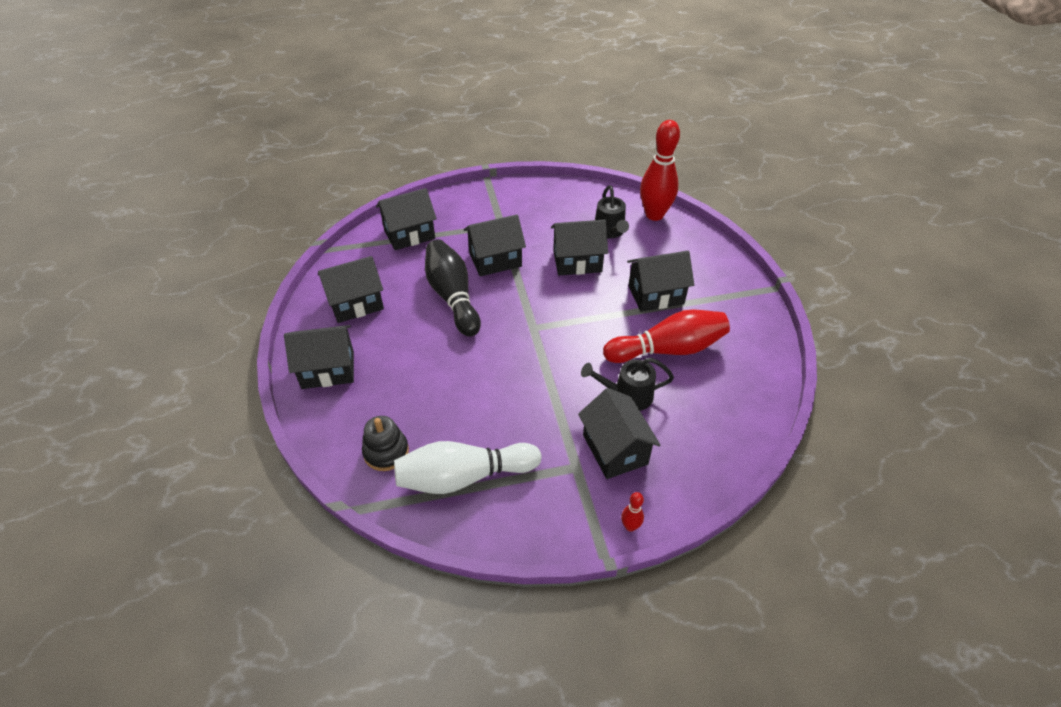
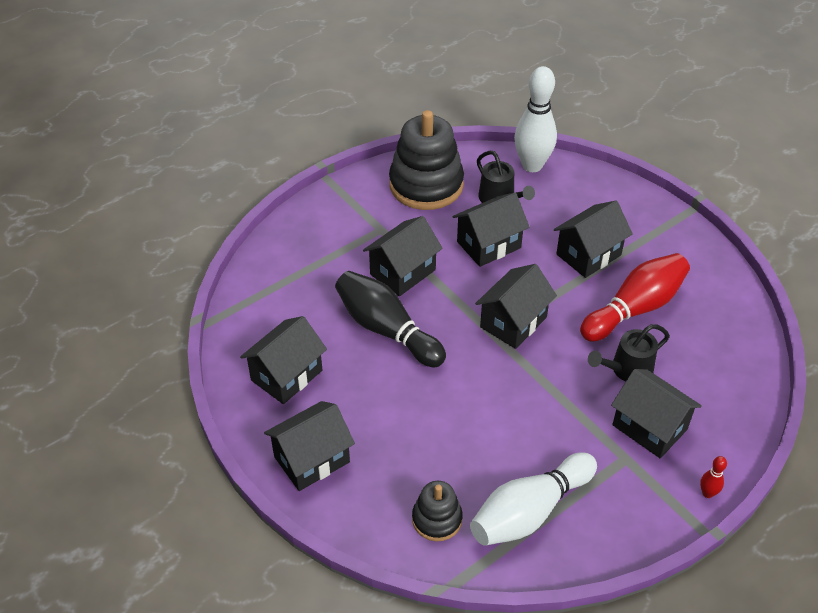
camera: 25 degrees left, 0 degrees up
black house [376,188,437,250] -> black house moved to [475,264,557,349]
red bowling pin [640,120,680,221] -> white bowling pin [514,66,557,172]
none -> black stacking toy [389,110,464,210]

